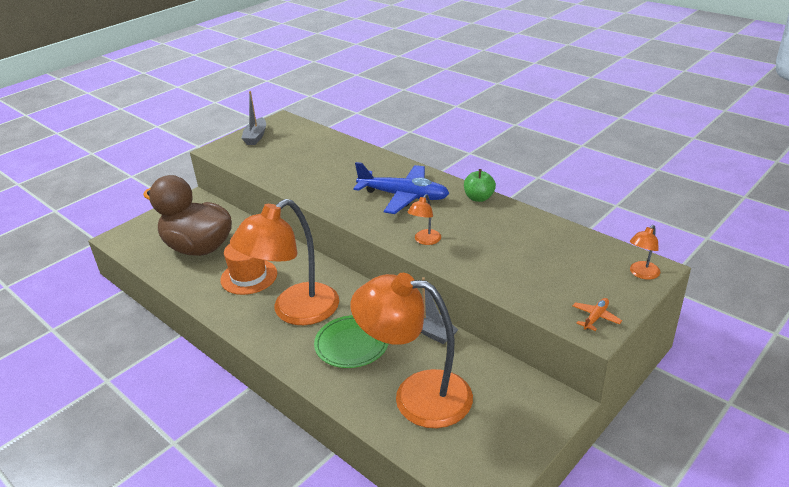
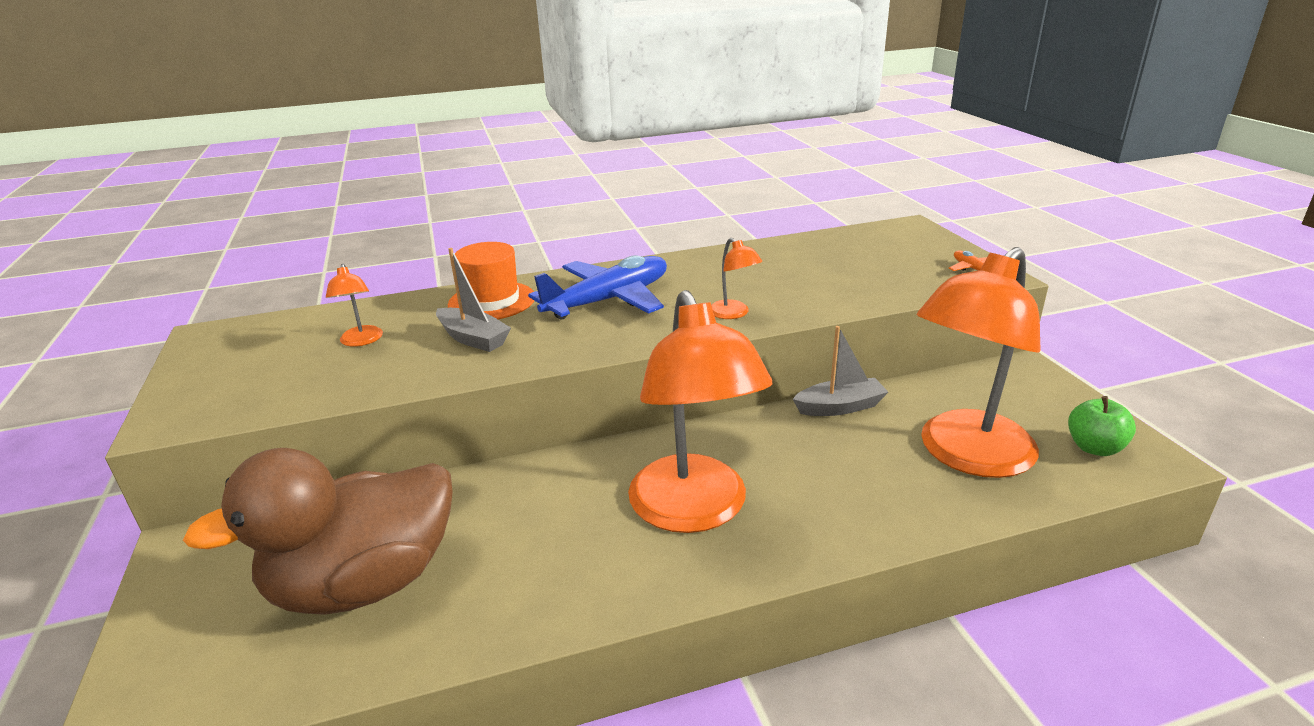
camera: 60 degrees left, 5 degrees down
orange hat [220,244,277,295] -> orange hat moved to [448,242,534,319]
grey boat [241,91,266,145] -> grey boat moved to [436,248,511,352]
green plate [314,315,388,368] -> none
green apple [464,169,496,202] -> green apple moved to [1068,396,1136,456]
orange lamp [630,225,660,280] -> orange lamp moved to [326,264,383,347]

